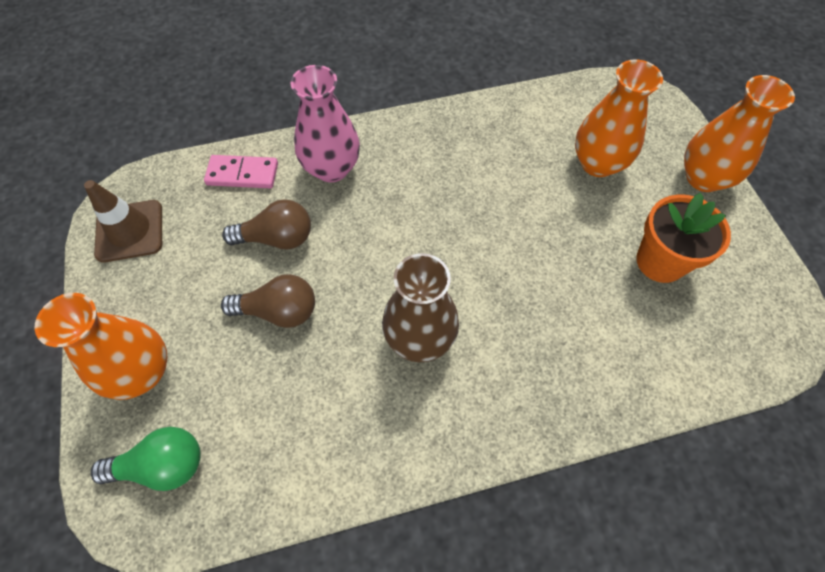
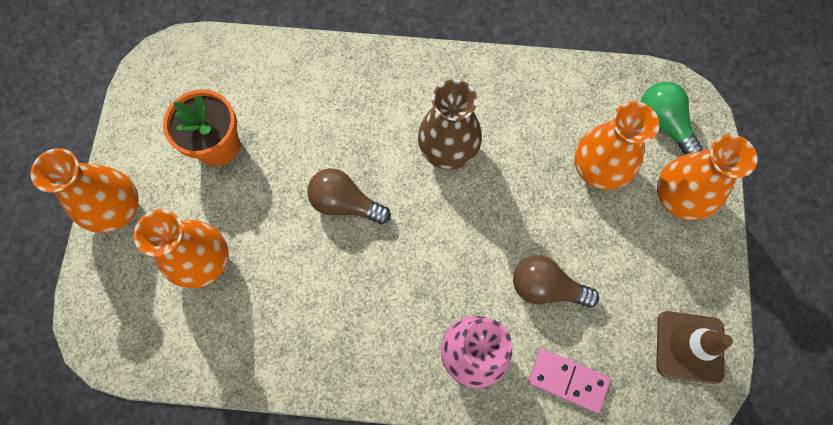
camera: 160 degrees left, 10 degrees up
green light bulb [91,427,201,491] -> green light bulb turned 45 degrees clockwise [641,82,703,155]
brown light bulb [221,274,315,328] -> brown light bulb moved to [307,168,391,224]
none -> orange vase [574,101,659,190]

